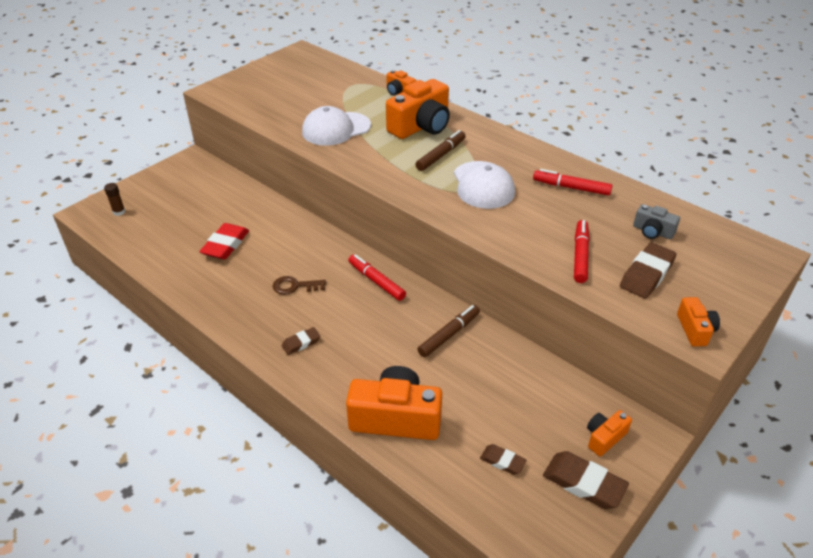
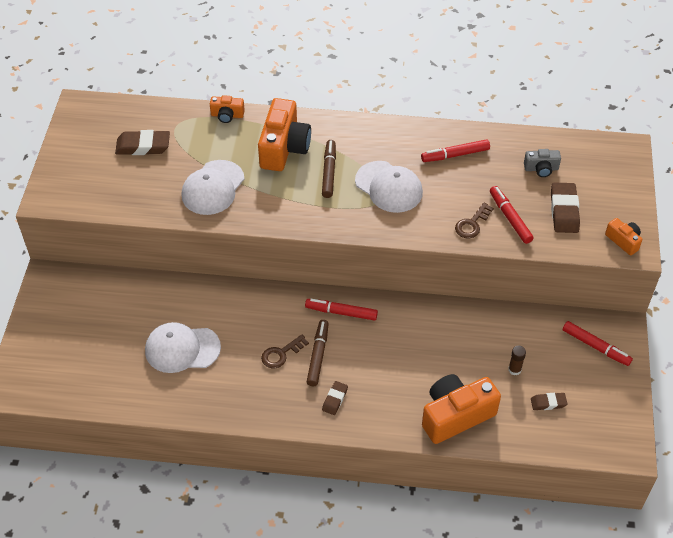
camera: 35 degrees left, 10 degrees up
brown glue stick [104,183,125,216] -> brown glue stick moved to [508,346,526,375]
red eraser [199,223,249,259] -> white cap [145,322,221,373]
brown marker [417,305,480,357] -> brown marker moved to [307,320,329,386]
brown eraser [543,451,629,509] -> brown eraser moved to [115,130,170,155]
orange camera [587,410,632,457] -> red marker [563,321,633,366]
none -> brown key [455,203,494,238]

